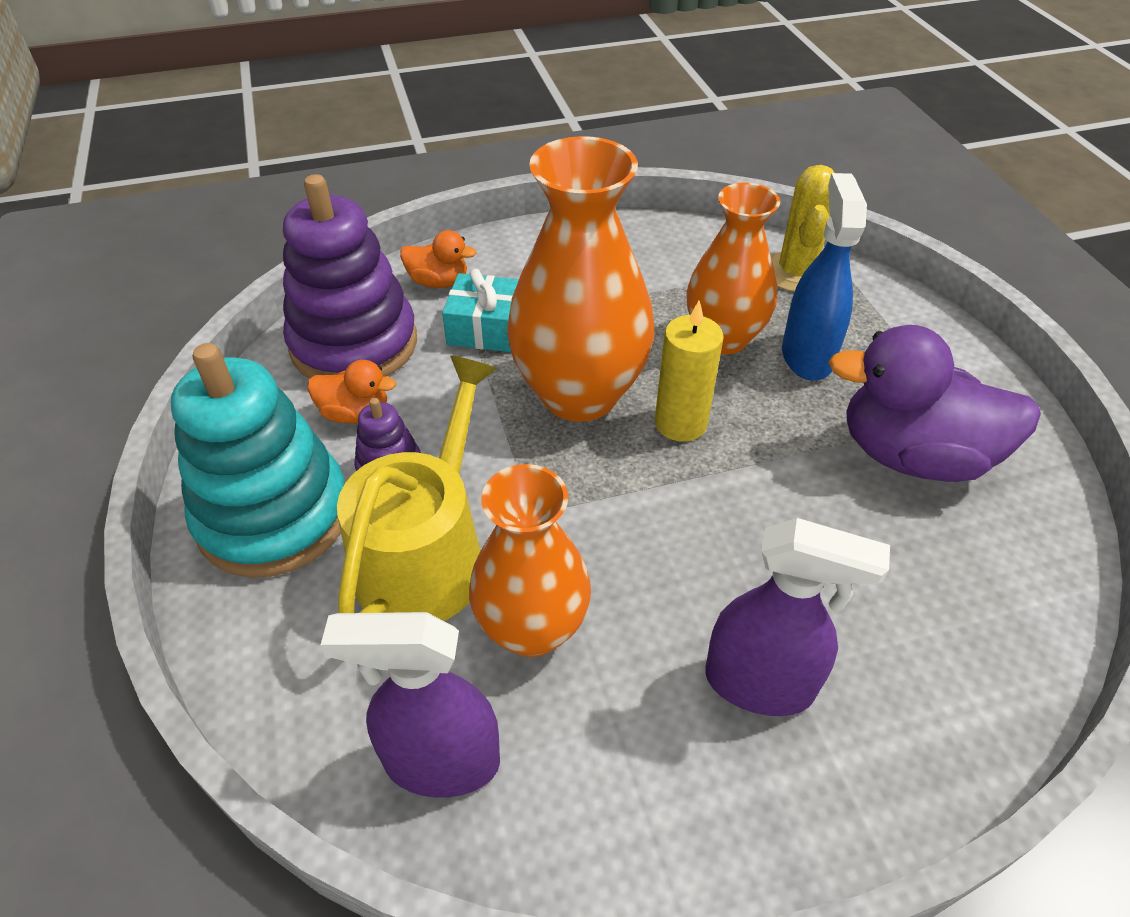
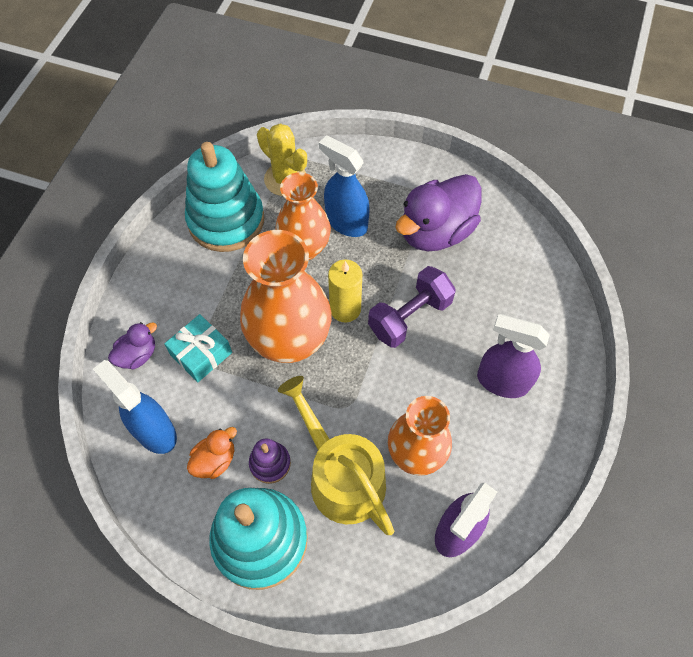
camera: 55 degrees left, 15 degrees up
purple stacking toy [283,174,417,379] -> blue spray bottle [93,360,177,454]
orange duck [400,230,476,288] -> purple duck [108,322,157,369]
purple spray bottle [705,518,890,716] -> purple spray bottle turned 120 degrees counterclockwise [477,314,550,398]
none -> turquoise stacking toy [185,142,264,252]
none -> purple dumbbell [368,266,456,348]

